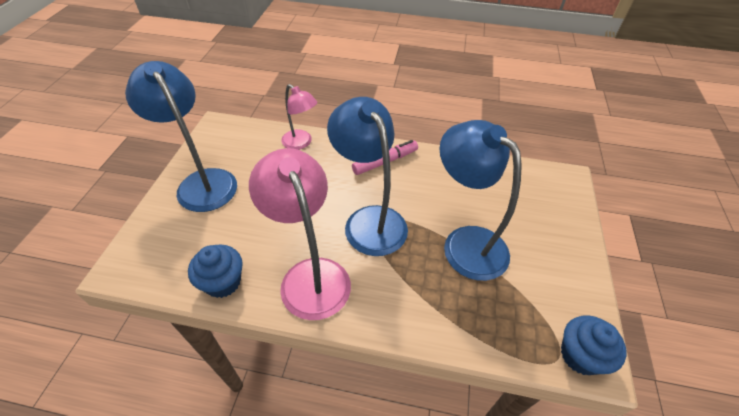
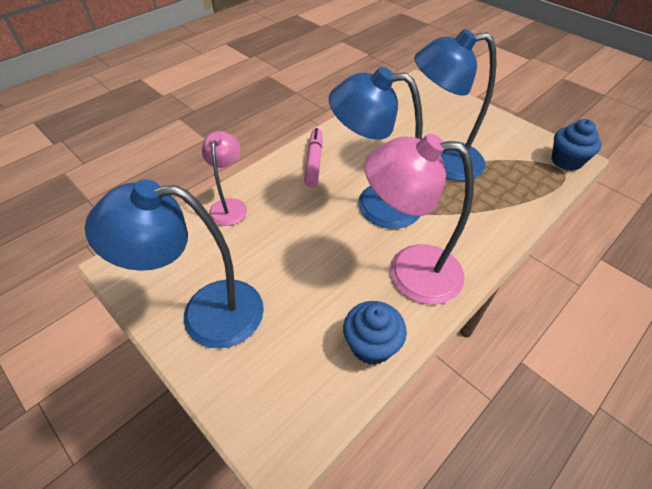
camera: 55 degrees left, 0 degrees up
pink lamp [281,84,317,150] -> pink lamp turned 75 degrees counterclockwise [202,131,247,226]

